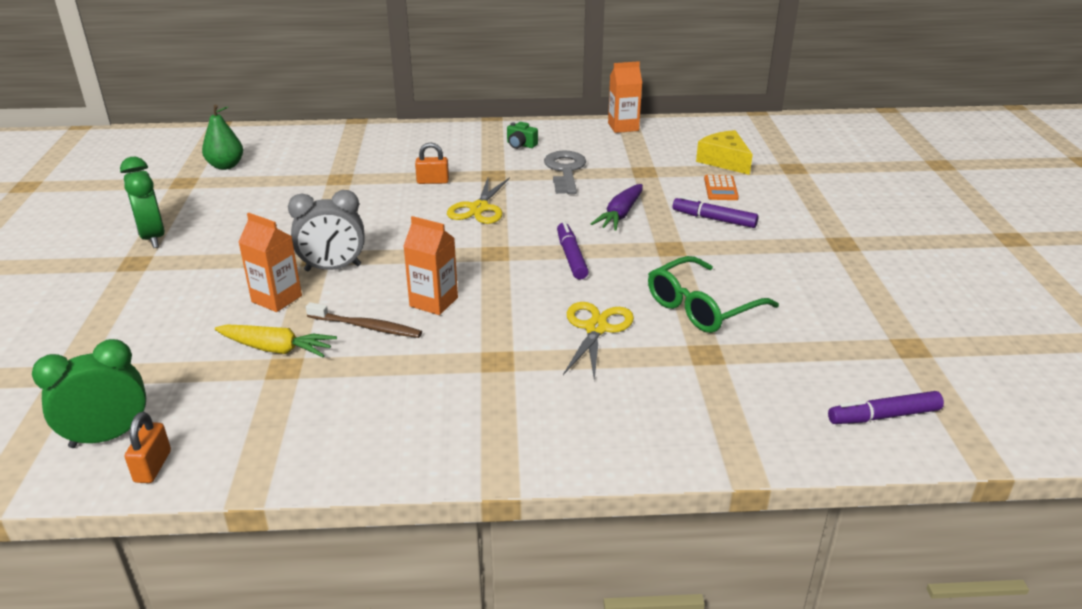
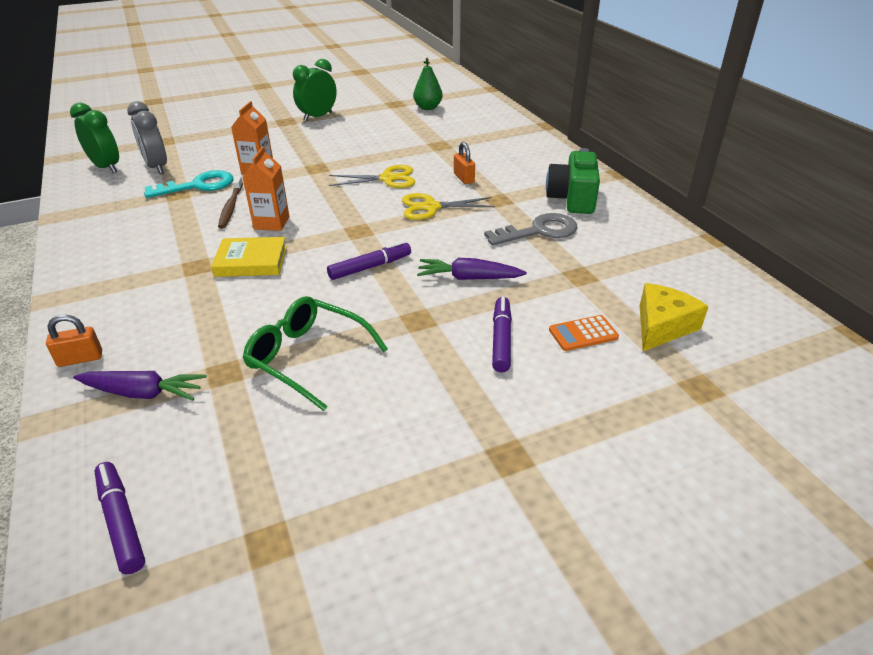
camera: 70 degrees right, 5 degrees up
orange padlock [125,412,171,483] -> orange padlock moved to [46,315,102,367]
yellow carrot [215,324,337,357] -> turquoise key [144,170,233,198]
grey clock [288,190,365,271] -> grey clock moved to [127,101,167,174]
green camera [507,122,538,149] -> green camera [546,148,600,214], size x2.06
yellow scissors [563,302,634,381] -> yellow scissors moved to [329,165,415,188]
orange carton [608,61,642,133] -> none
none -> purple carrot [73,371,207,401]
none -> yellow book [211,237,287,277]

